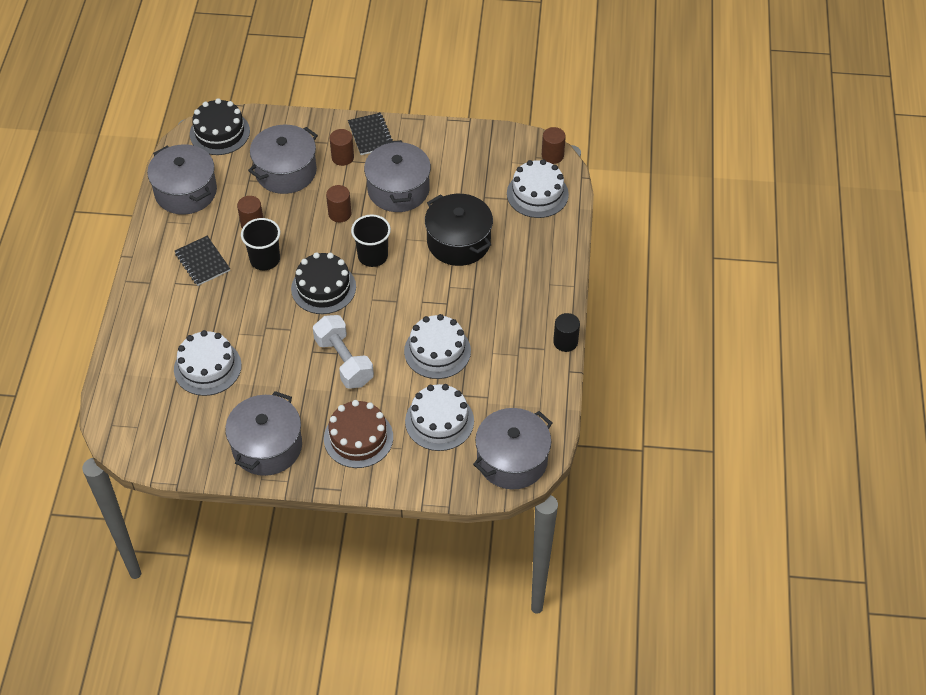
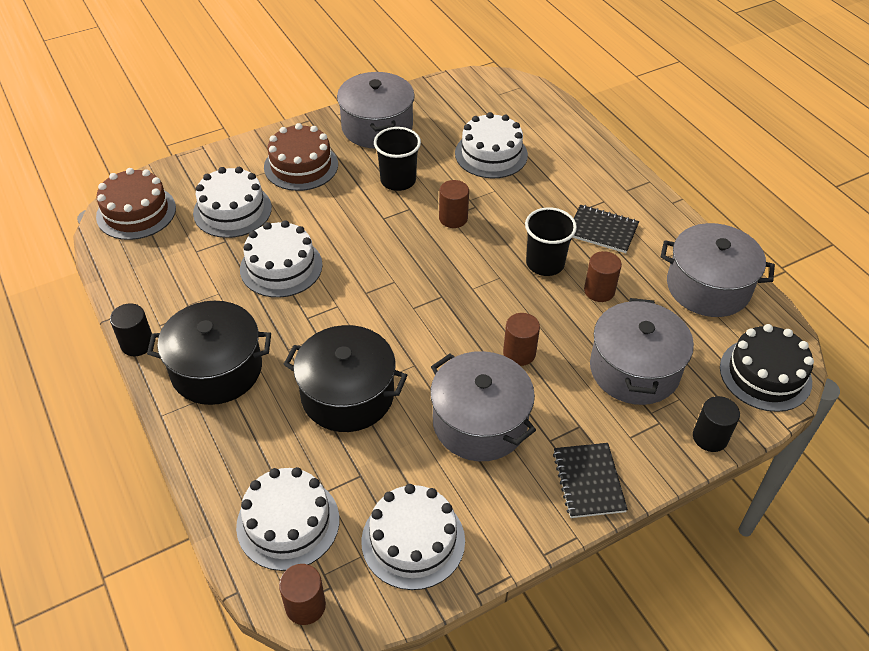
camera: 145 degrees right, 5 degrees down
black cake [291,252,356,314] -> none
white dumbbell [313,315,374,389] -> none
brown cylinder [330,129,354,166] -> brown cylinder moved to [439,180,469,228]
black notebook [348,113,393,155] -> black notebook turned 45 degrees clockwise [553,443,628,518]
black cup [351,214,391,267] -> black cup moved to [374,127,421,191]
grey pot [473,408,552,489] -> brown cake [96,168,176,240]
none -> black pot [147,301,271,405]
none -> white cake [361,484,465,590]
none -> black cylinder [693,396,740,452]

